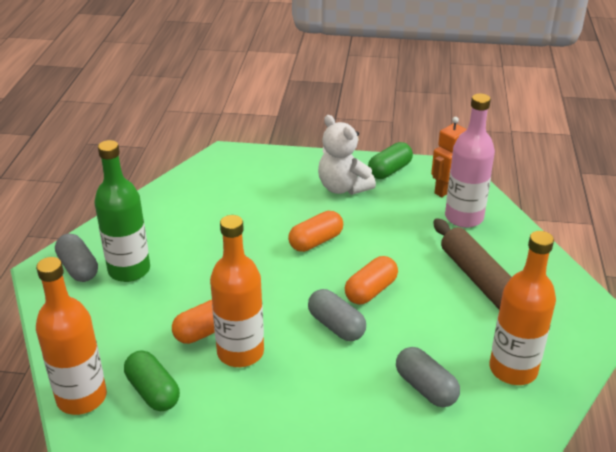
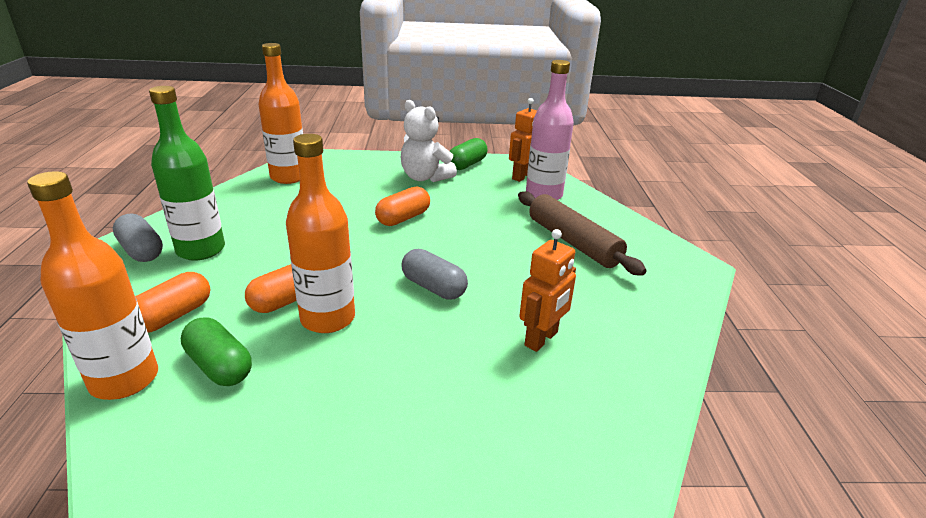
camera: 10 degrees left, 5 degrees down
orange capsule [345,256,398,304] -> orange capsule moved to [135,272,210,333]
grey capsule [396,347,460,407] -> orange robot [519,229,576,352]
orange bottle [489,231,556,385] -> orange bottle moved to [258,43,303,184]

